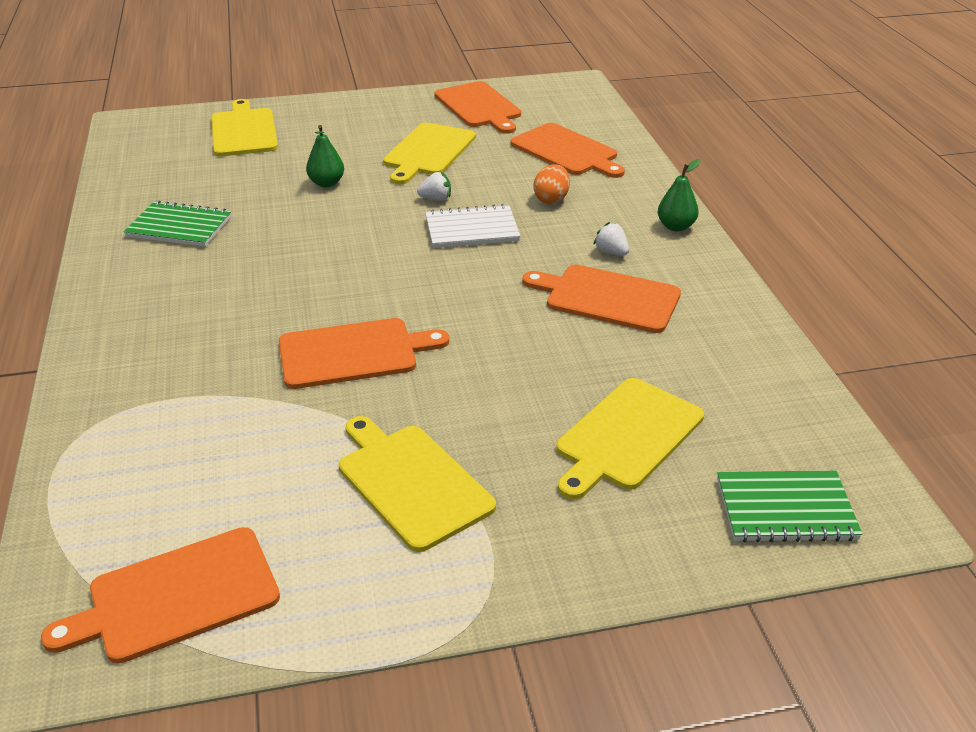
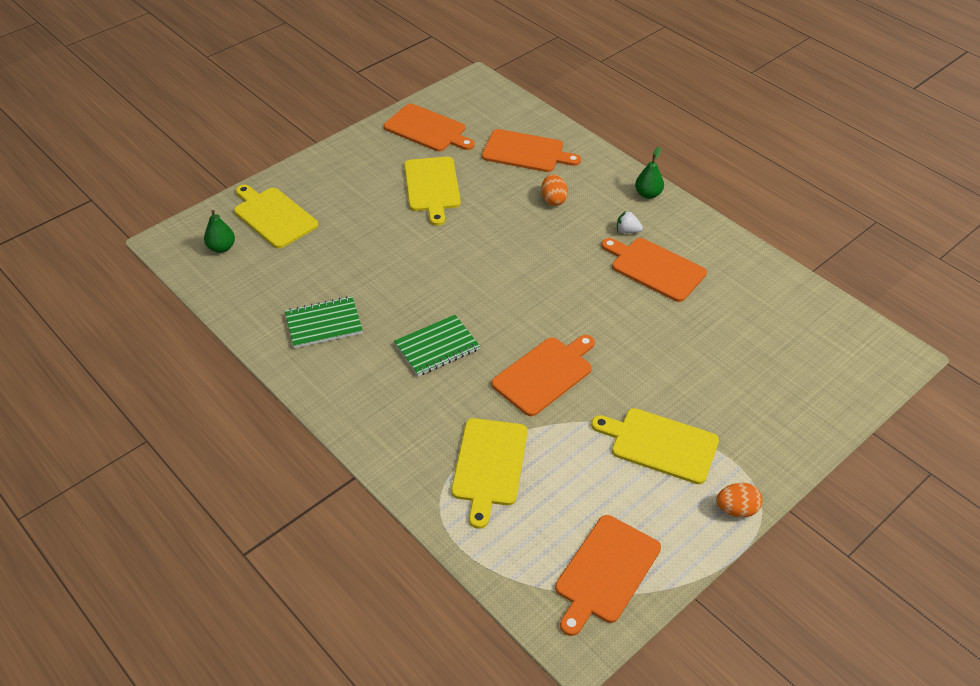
camera: 30 degrees left, 10 degrees up
green pear [306,125,344,187] -> green pear moved to [204,210,235,253]
white strawberry [417,172,451,201] -> none
white notebook [425,204,520,248] -> none
orange cutting board [522,264,681,333] -> orange cutting board turned 45 degrees clockwise [601,238,707,302]
yellow cutting board [556,378,704,500] -> yellow cutting board moved to [451,418,527,529]
green notebook [717,471,862,543] -> green notebook moved to [394,315,480,376]
none -> orange egg [716,483,763,517]

